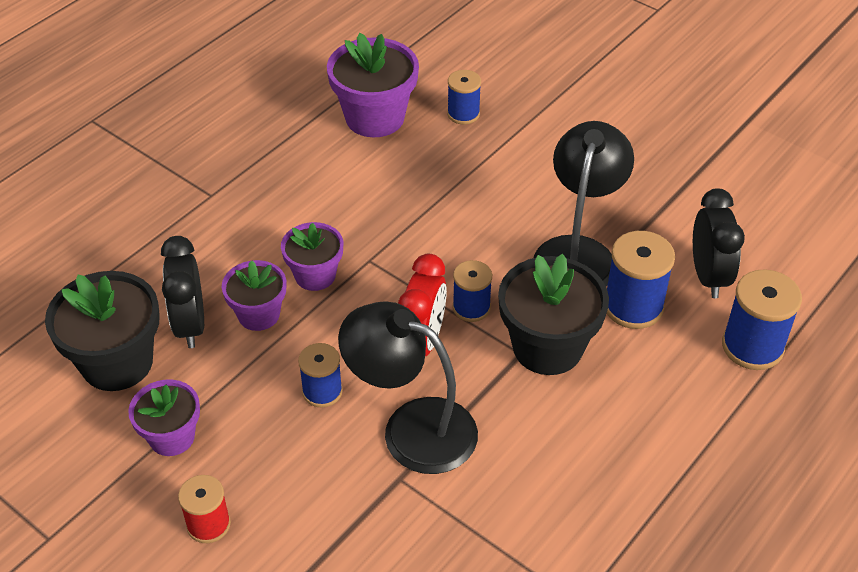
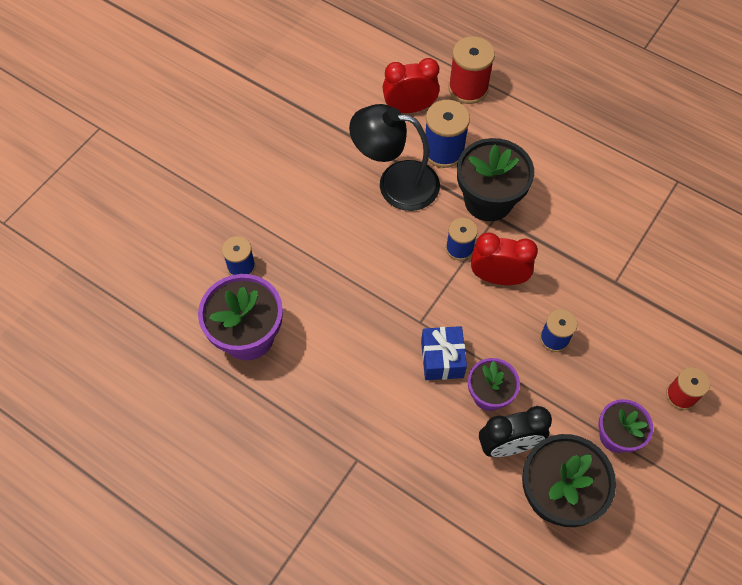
camera: 95 degrees left, 15 degrees up
purple flower pot [281,222,344,291] -> blue gift [421,326,467,380]
black lamp [338,301,478,474] -> none
black clock [693,189,745,298] -> red clock [383,58,440,113]
blue spool [722,269,802,370] -> red spool [448,36,495,104]

